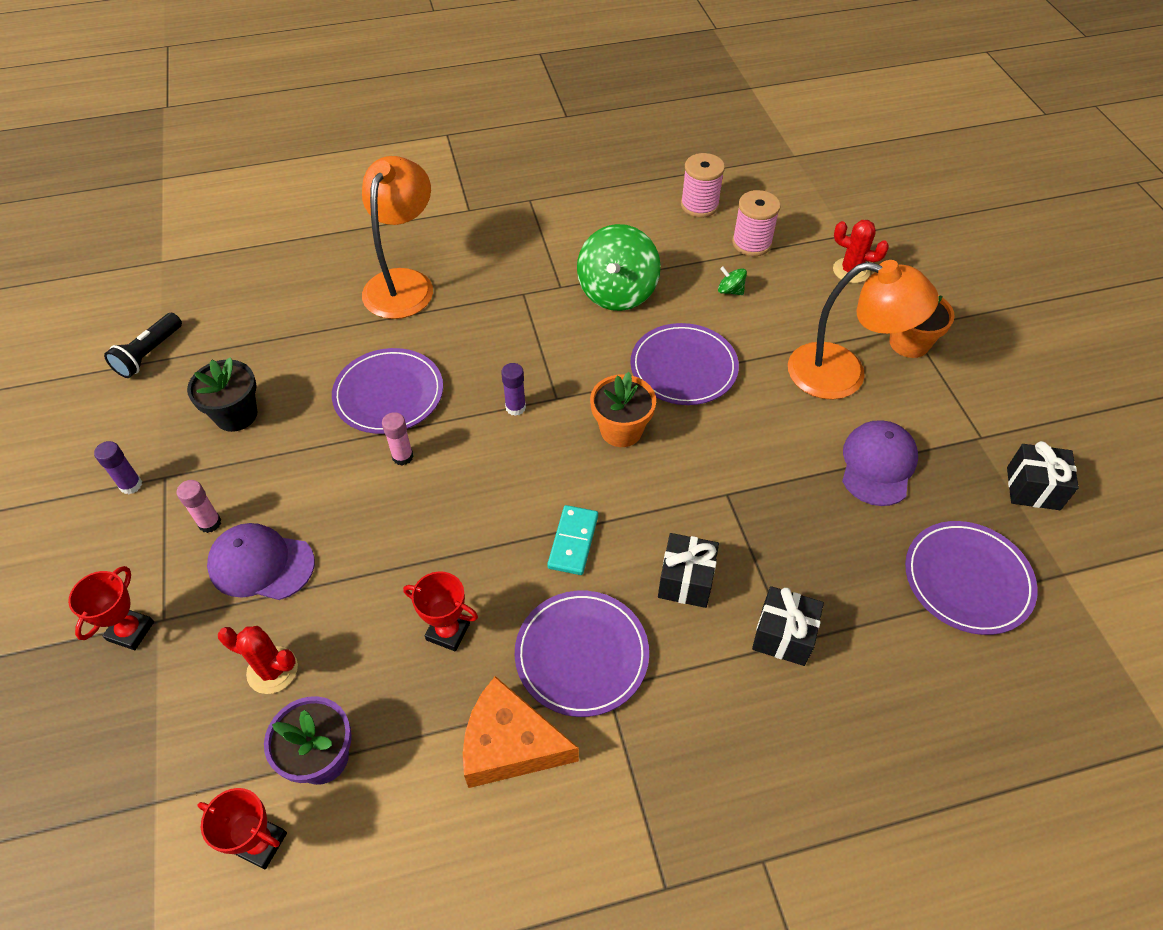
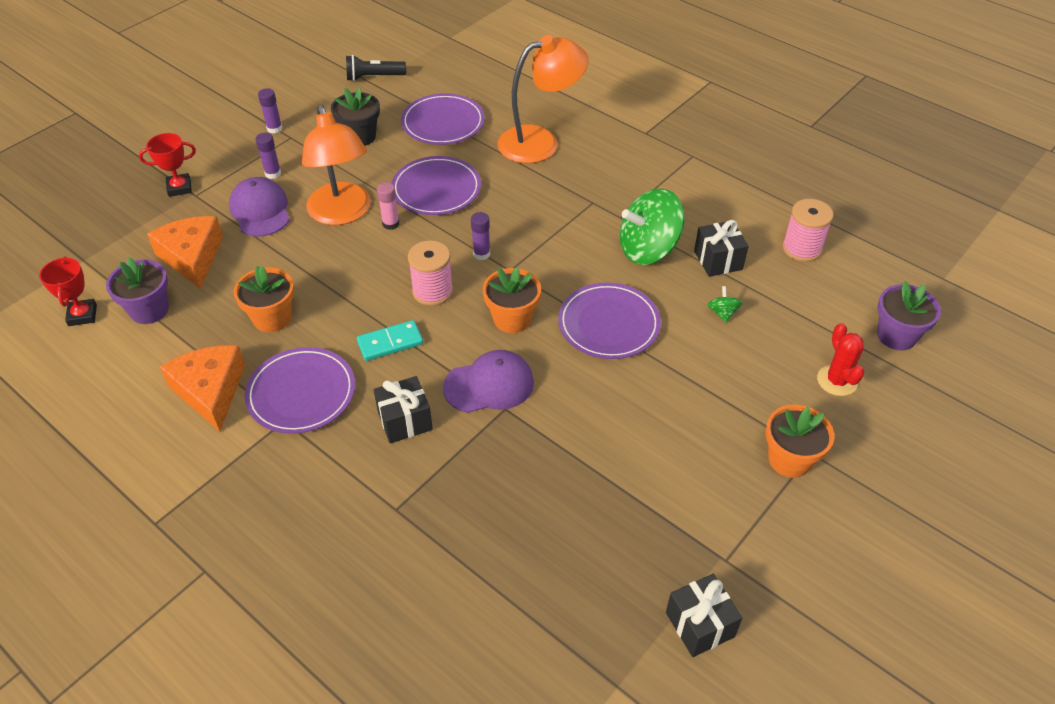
camera: 55 degrees right, 5 degrees down
pink glue stick [177,480,221,533] -> purple glue stick [255,133,281,179]
red cactus [218,626,298,694] -> orange cheese [147,216,223,289]
red trophy [403,571,478,651] -> orange flower pot [234,266,294,332]
pink spool [732,190,781,256] -> pink spool moved to [408,240,453,306]
black gift [752,586,824,666] -> black gift moved to [694,220,749,277]
orange lamp [788,260,939,400] -> orange lamp moved to [302,105,371,225]
purple cap [842,420,918,506] -> purple cap moved to [443,350,534,413]
purple plate [905,521,1038,635] -> purple plate moved to [401,93,485,145]
none -> purple flower pot [877,281,941,350]

